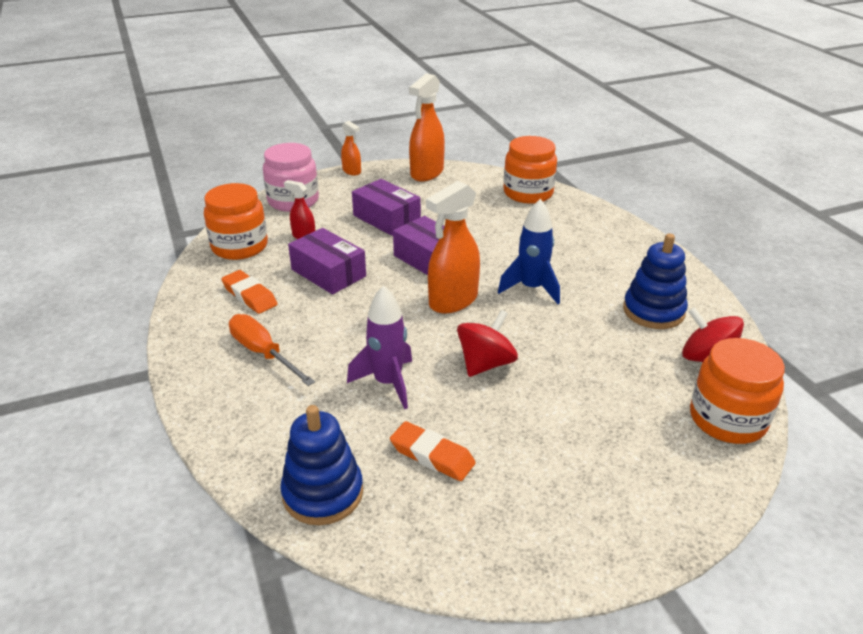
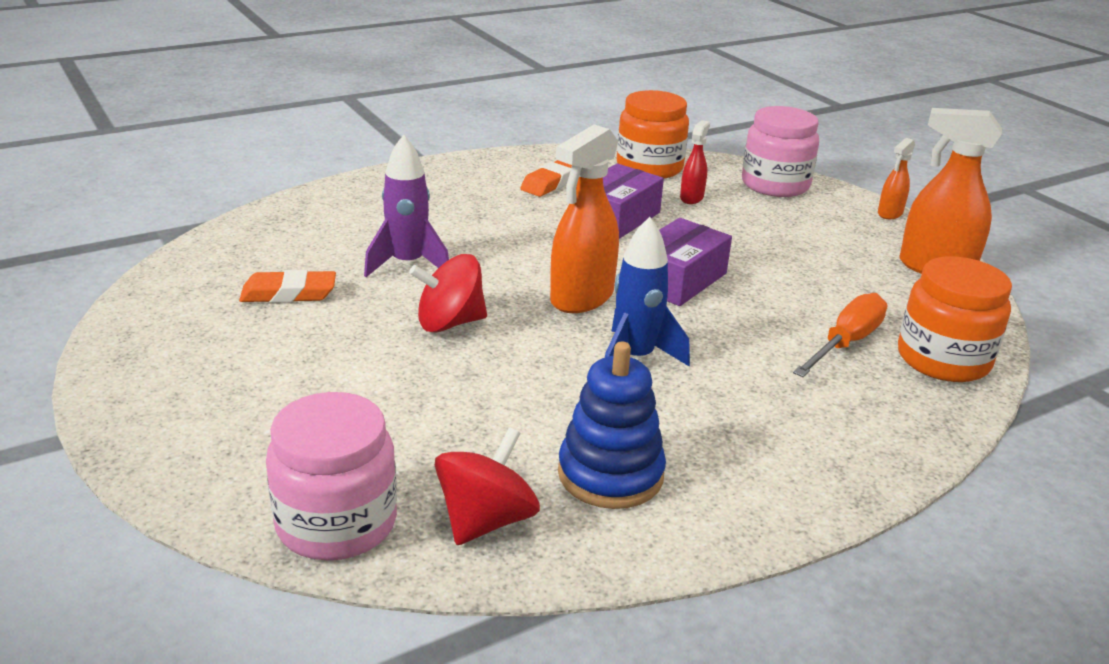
camera: 80 degrees right, 5 degrees down
orange screwdriver [229,314,315,386] -> orange screwdriver moved to [793,293,887,377]
blue stacking toy [280,405,363,525] -> none
purple box [352,179,421,236] -> none
orange eraser [390,421,476,481] -> orange eraser turned 60 degrees clockwise [239,270,336,303]
orange spray bottle [426,181,480,314] -> orange spray bottle turned 90 degrees counterclockwise [550,124,619,313]
red spinning top [457,310,518,377] -> red spinning top turned 135 degrees clockwise [409,254,487,333]
orange jar [690,338,785,444] -> pink jar [266,392,397,561]

